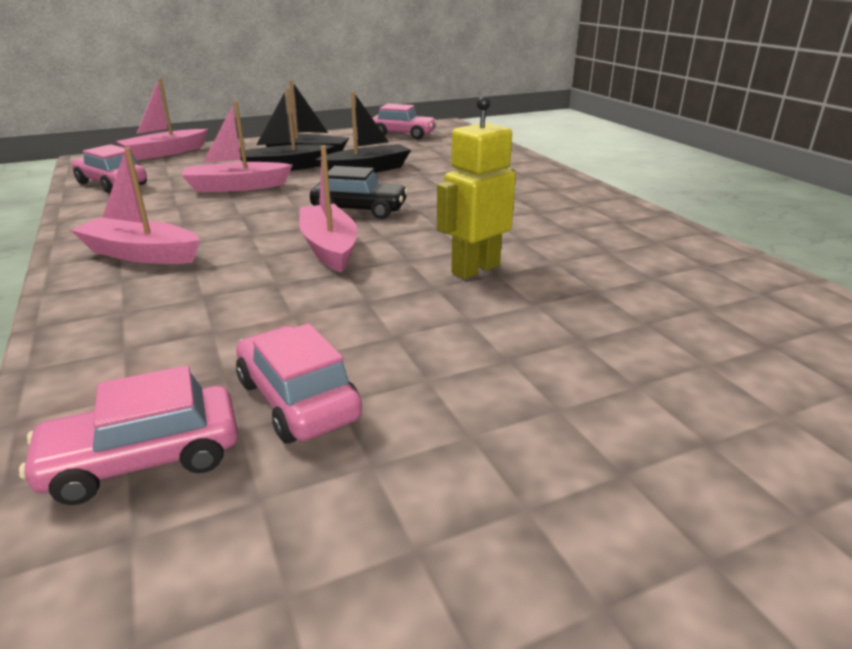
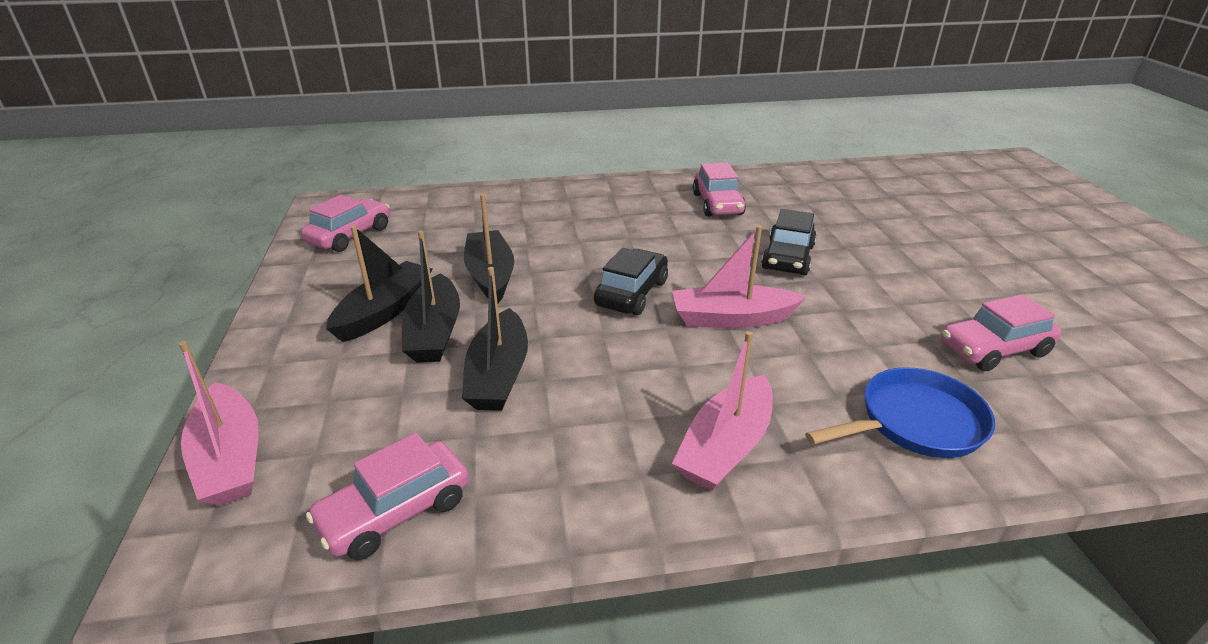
camera: 75 degrees left, 5 degrees up
pink car [19,366,238,505] -> pink car moved to [693,162,746,217]
pink boat [181,101,292,193] -> black boat [462,267,528,411]
yellow robot [437,96,516,279] -> black car [761,209,817,276]
none -> blue pan [805,367,995,458]

